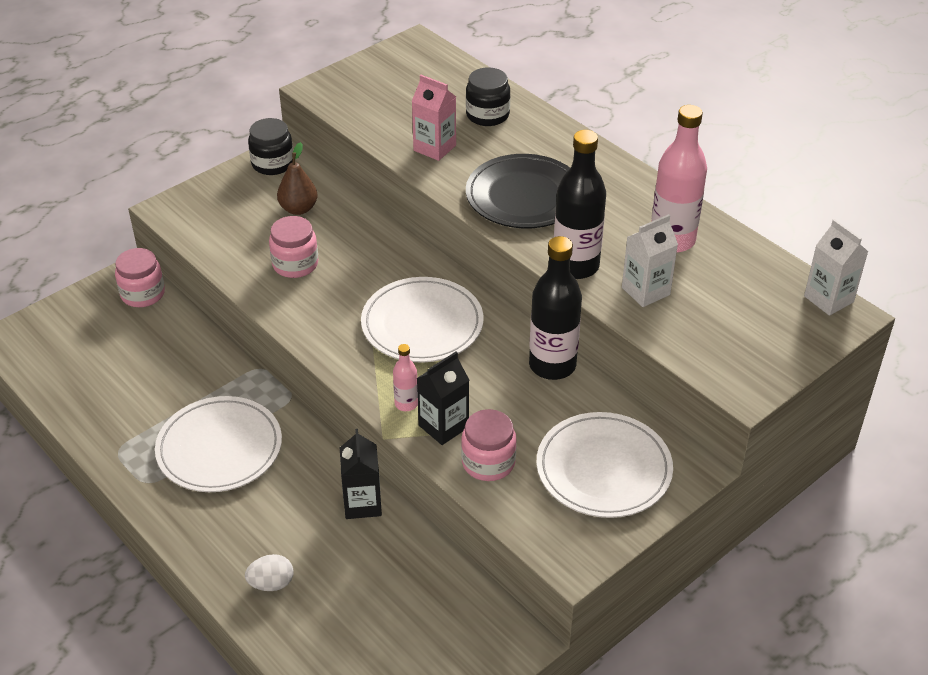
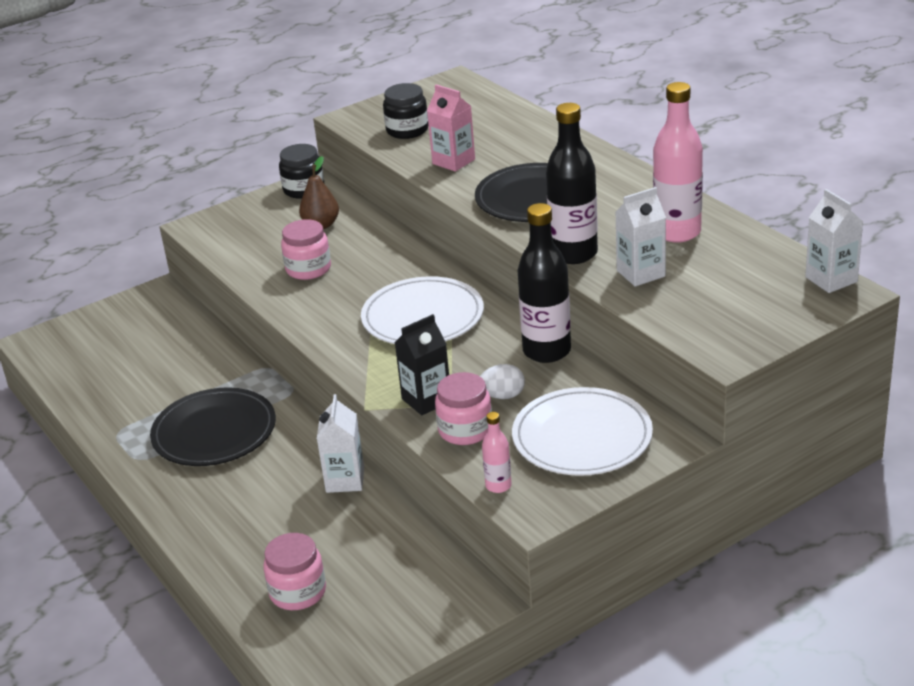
camera: 10 degrees right, 10 degrees down
pink jar [115,248,165,307] -> pink jar moved to [263,533,326,610]
white plate [155,396,282,492] -> black plate [150,387,276,466]
white egg [245,554,293,591] -> white egg moved to [480,364,525,399]
black carton [340,429,382,519] -> white carton [317,394,364,493]
pink bottle [393,344,418,411] -> pink bottle moved to [482,412,512,493]
black jar [466,67,510,126] -> black jar moved to [383,83,428,139]

